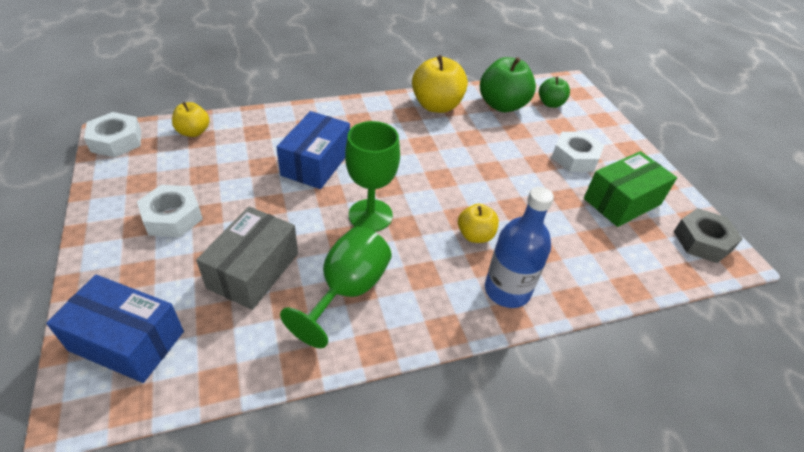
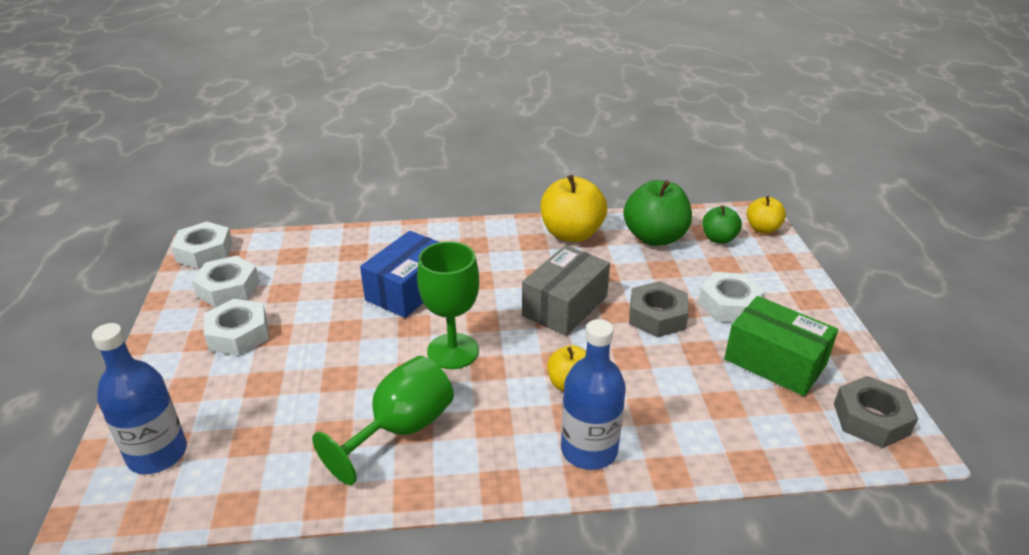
camera: 15 degrees right, 10 degrees down
blue box [46,275,184,383] -> blue bottle [92,323,187,474]
yellow apple [172,102,209,137] -> yellow apple moved to [747,196,786,234]
grey box [196,207,298,310] -> grey box moved to [522,245,610,336]
green box [584,151,677,227] -> green box turned 60 degrees clockwise [724,296,838,396]
none -> white nut [192,256,260,308]
none -> grey nut [629,281,689,337]

